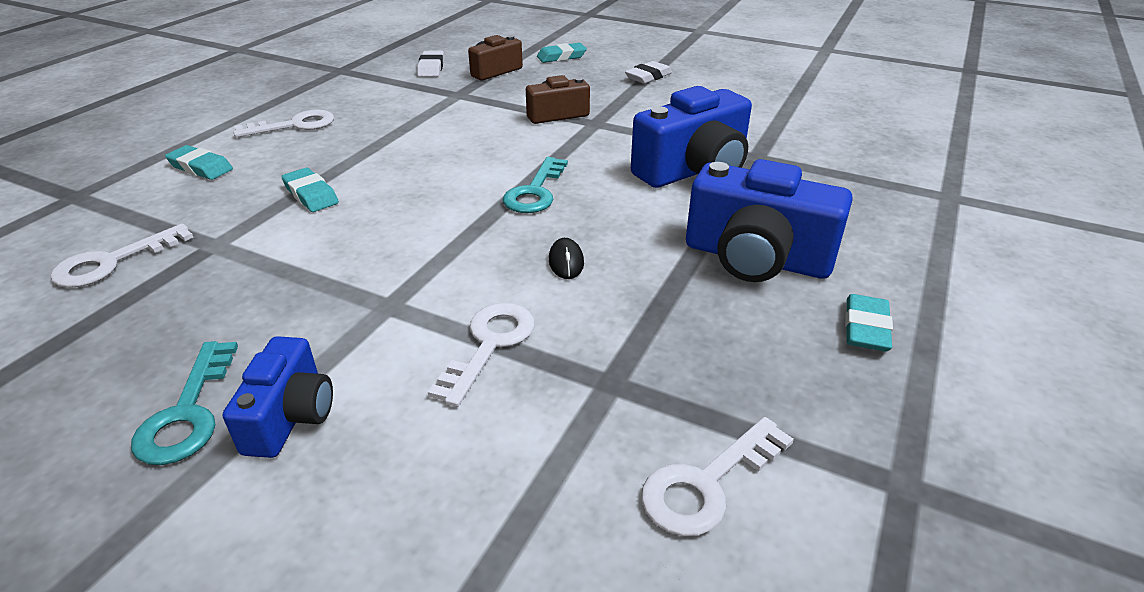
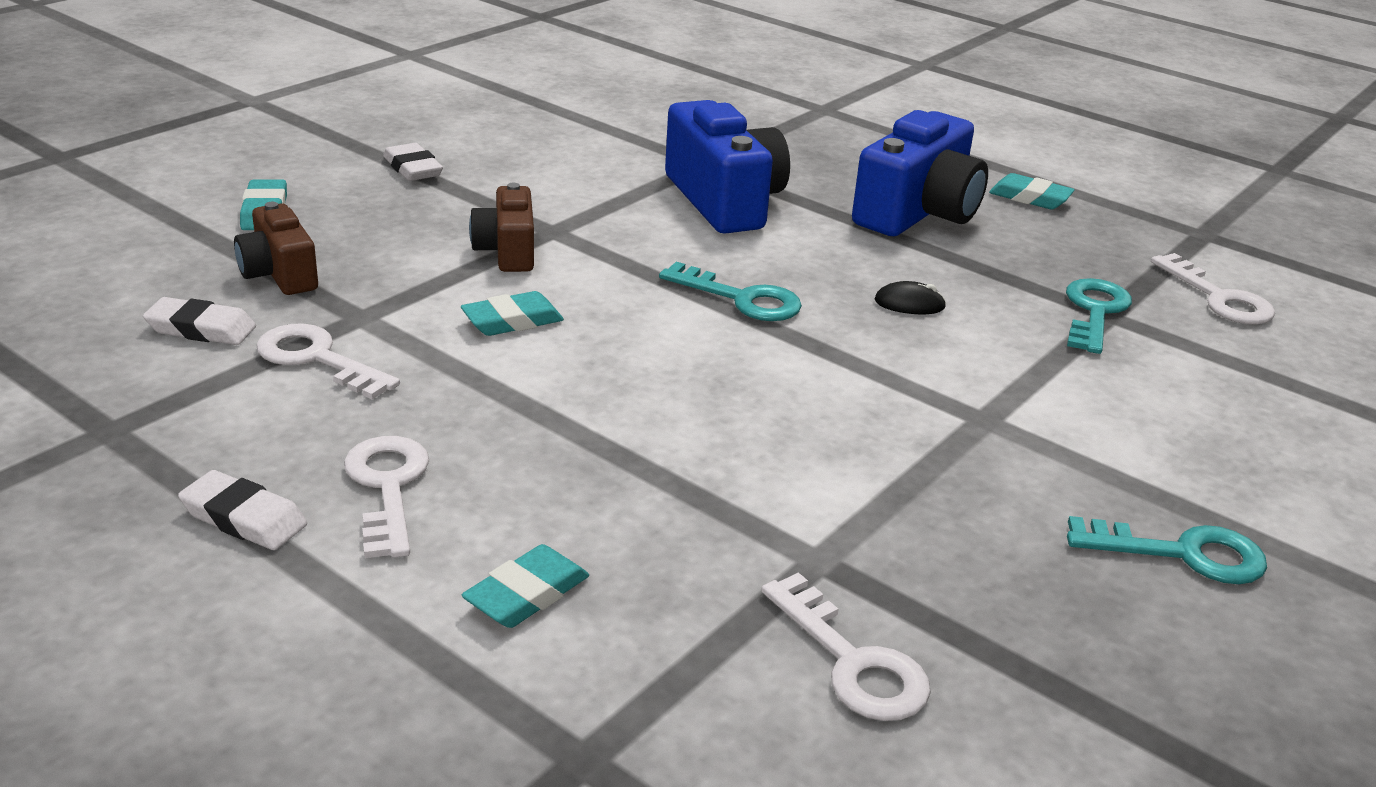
camera: 80 degrees left, 5 degrees down
blue camera [223,336,333,458] -> none
turquoise eraser [281,168,339,212] -> turquoise eraser moved to [461,291,564,336]
white key [428,303,535,407] -> white key moved to [256,323,400,400]
none -> white eraser [178,470,307,550]
none -> turquoise key [1066,278,1132,354]

